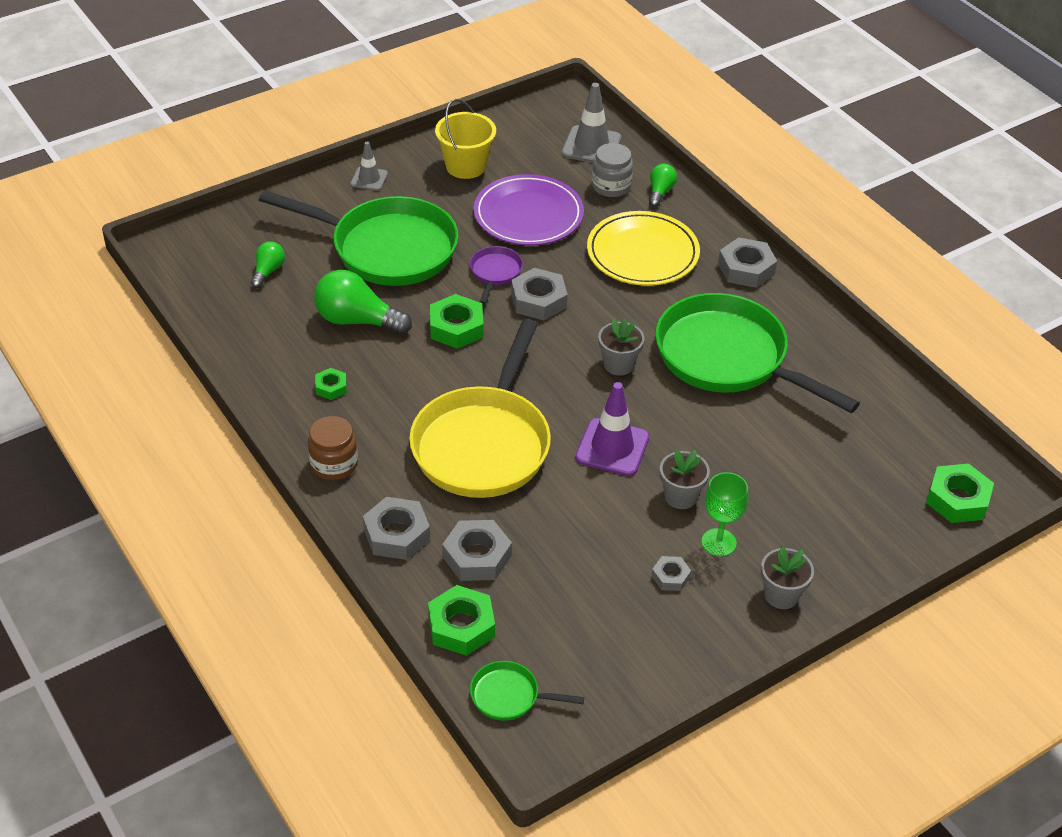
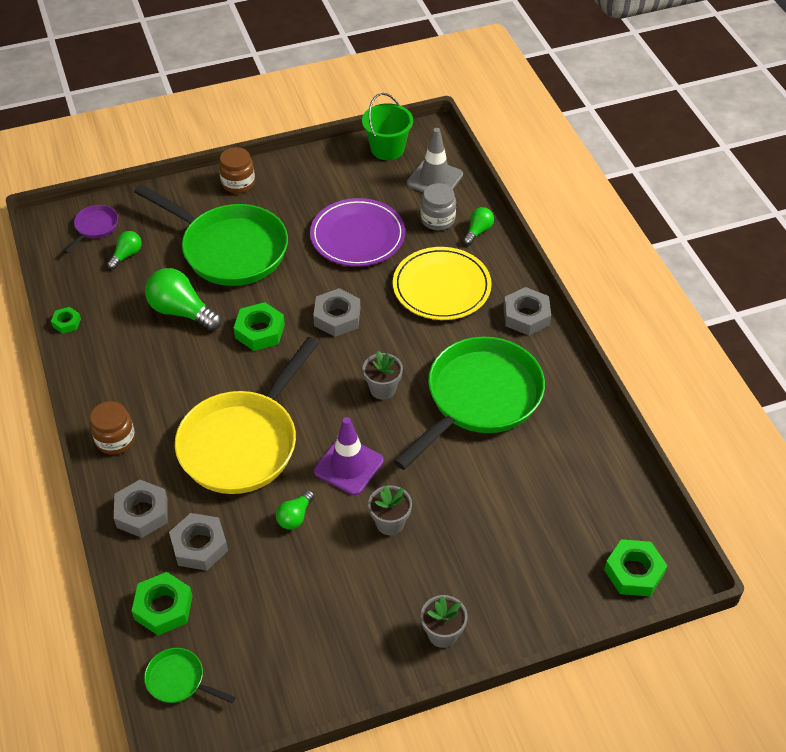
camera: 15 degrees right, 5 degrees up
green nut [315,368,347,400] -> green nut moved to [51,307,81,334]
grey traffic cone [350,142,388,191] -> brown jar [219,147,255,193]
yellow bucket [435,99,496,179] -> none
purple pan [470,246,523,304] -> purple pan moved to [64,205,118,253]
grey nut [651,556,691,591] -> none
green pan [655,293,860,413] -> green pan turned 75 degrees clockwise [393,336,545,470]
green goblet [702,472,748,556] -> none
none -> green light bulb [276,490,315,529]
none -> green bucket [362,93,413,160]

